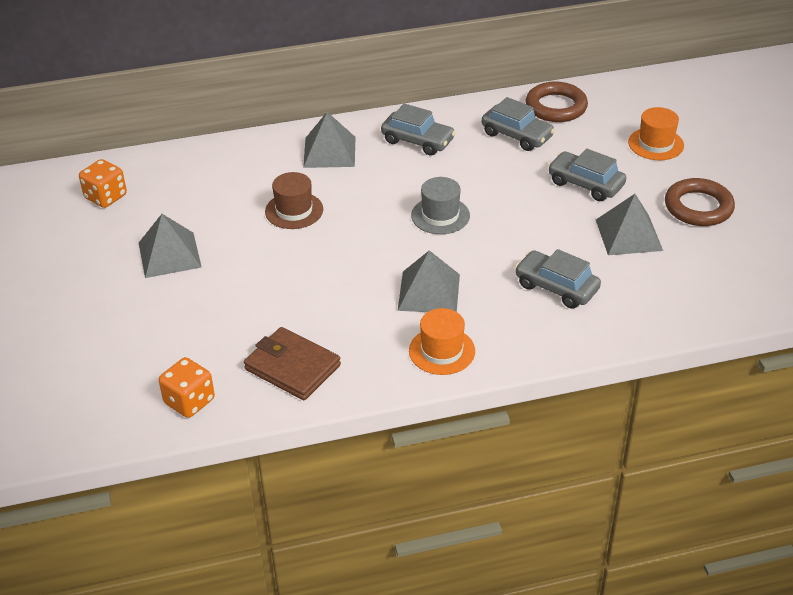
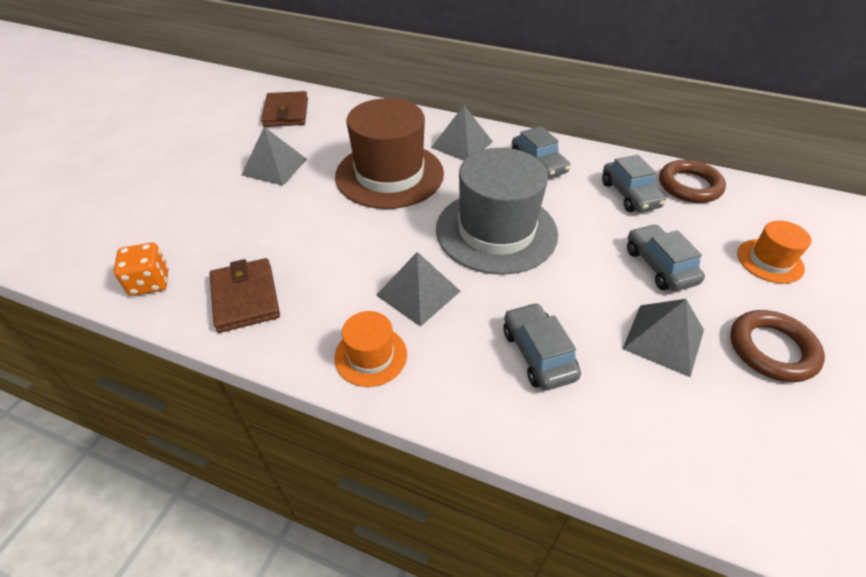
camera: 35 degrees right, 5 degrees up
orange dice [79,159,127,208] -> brown wallet [261,91,308,127]
brown hat [265,172,323,229] -> brown hat [335,98,444,209], size x2.08
grey hat [411,177,470,234] -> grey hat [436,148,558,275], size x2.08

